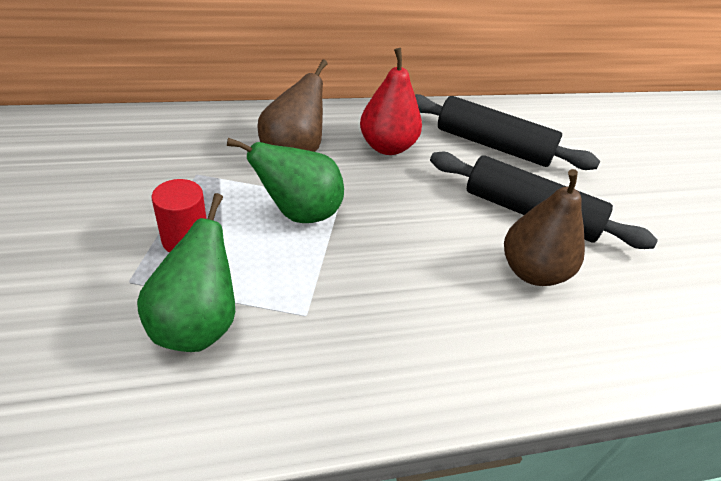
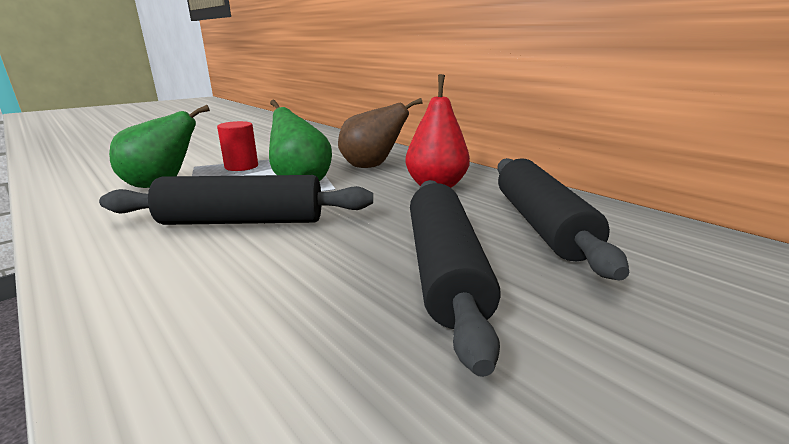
camera: 65 degrees right, 20 degrees down
brown pear [504,169,585,286] -> none
none -> black rolling pin [99,175,373,225]

